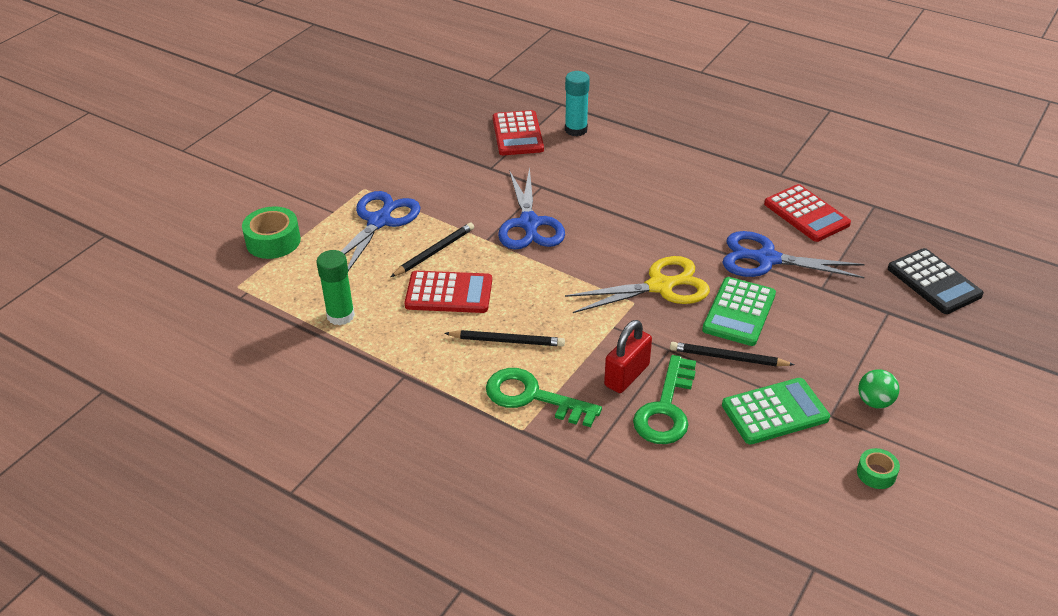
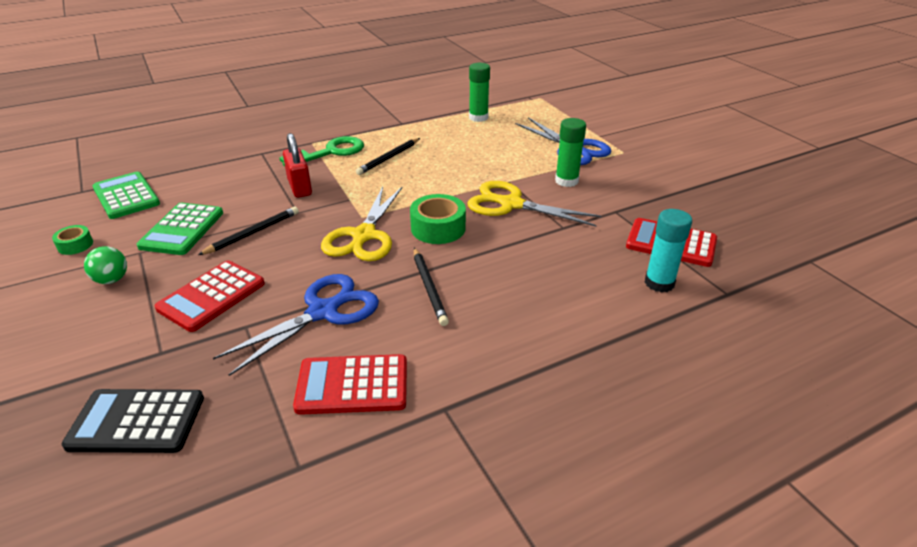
camera: 120 degrees right, 5 degrees down
green tape [242,206,301,259] -> green tape moved to [410,194,466,244]
black pencil [391,222,474,277] -> black pencil moved to [414,248,449,326]
red calculator [405,271,492,313] -> red calculator moved to [155,260,265,332]
blue scissors [498,167,565,249] -> yellow scissors [468,181,602,227]
green key [633,355,696,444] -> none
green calculator [702,277,776,346] -> green calculator moved to [93,172,160,219]
none -> green glue stick [555,118,586,187]

